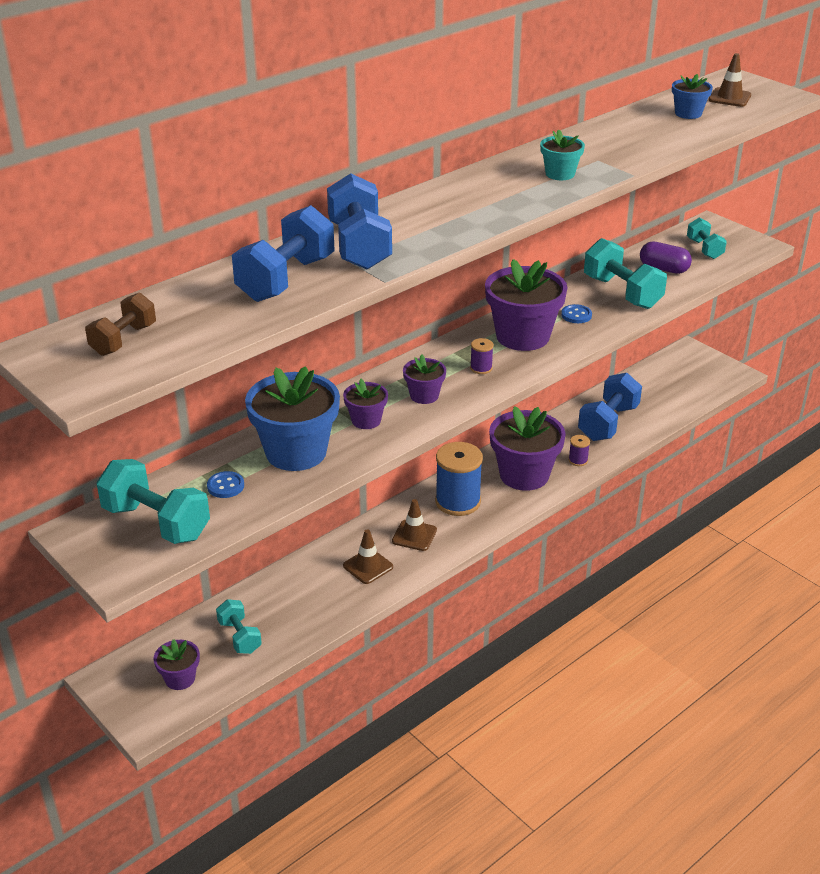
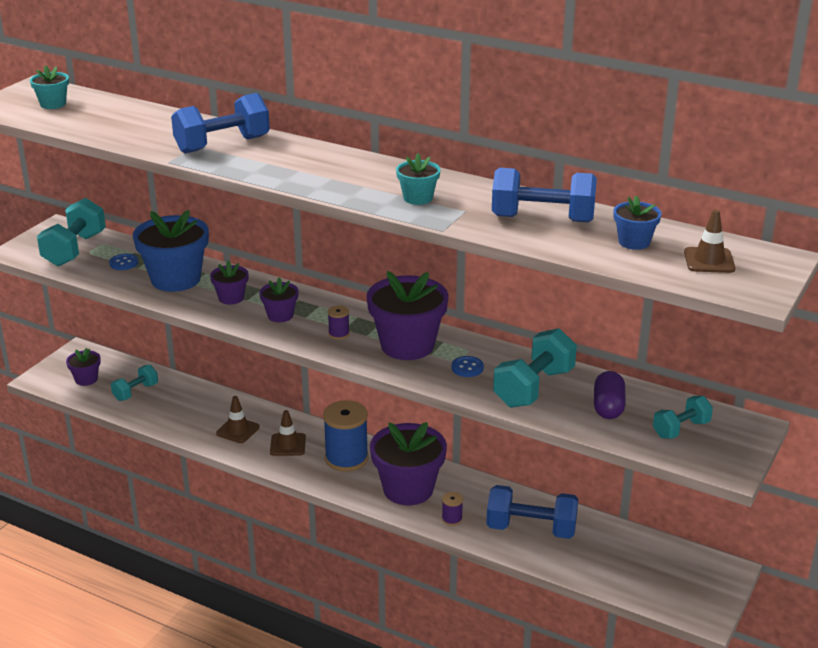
camera: 70 degrees right, 5 degrees down
brown dumbbell [85,293,156,356] -> turquoise flower pot [30,65,69,109]
blue dumbbell [232,205,335,302] -> blue dumbbell moved to [492,168,597,222]

